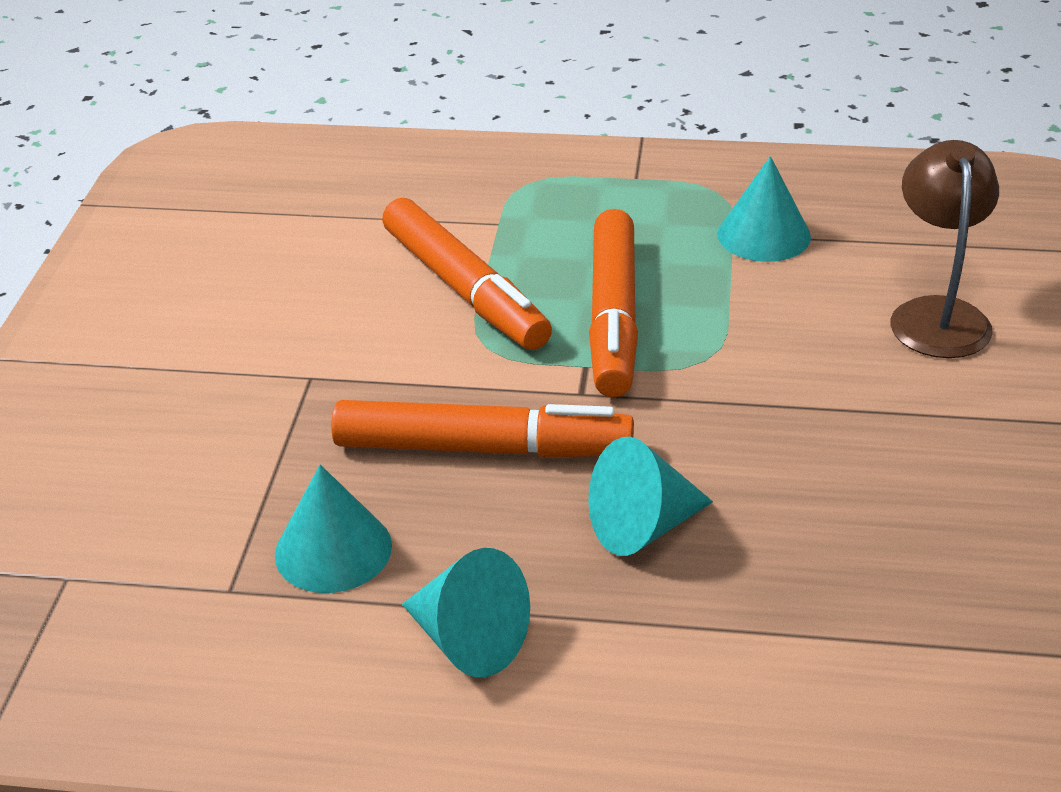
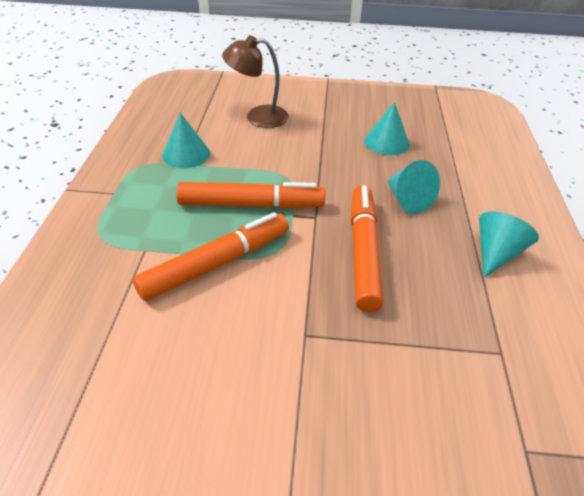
camera: 95 degrees left, 5 degrees up
turquoise cone [275,465,392,593] -> turquoise cone moved to [364,102,409,155]

